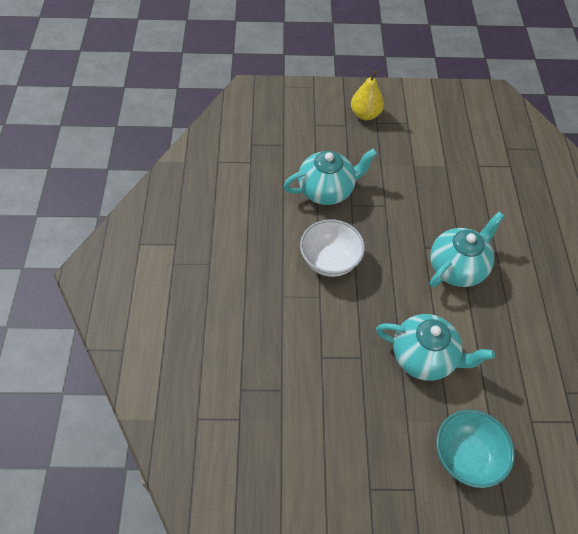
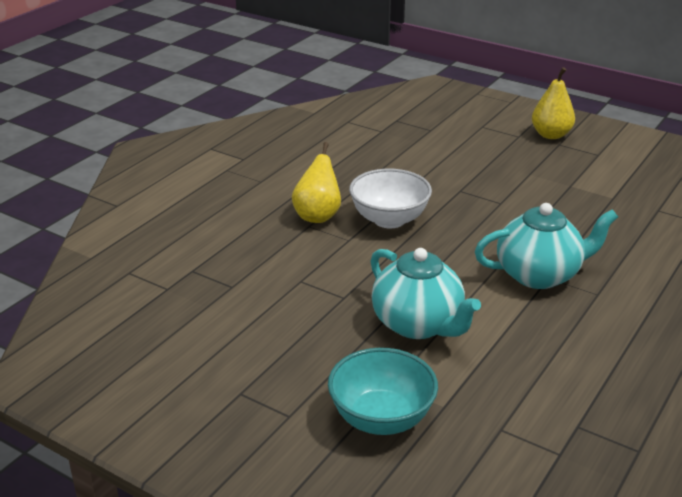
camera: 35 degrees right, 25 degrees down
turquoise teapot [284,148,377,205] -> none
none -> yellow pear [292,142,341,223]

